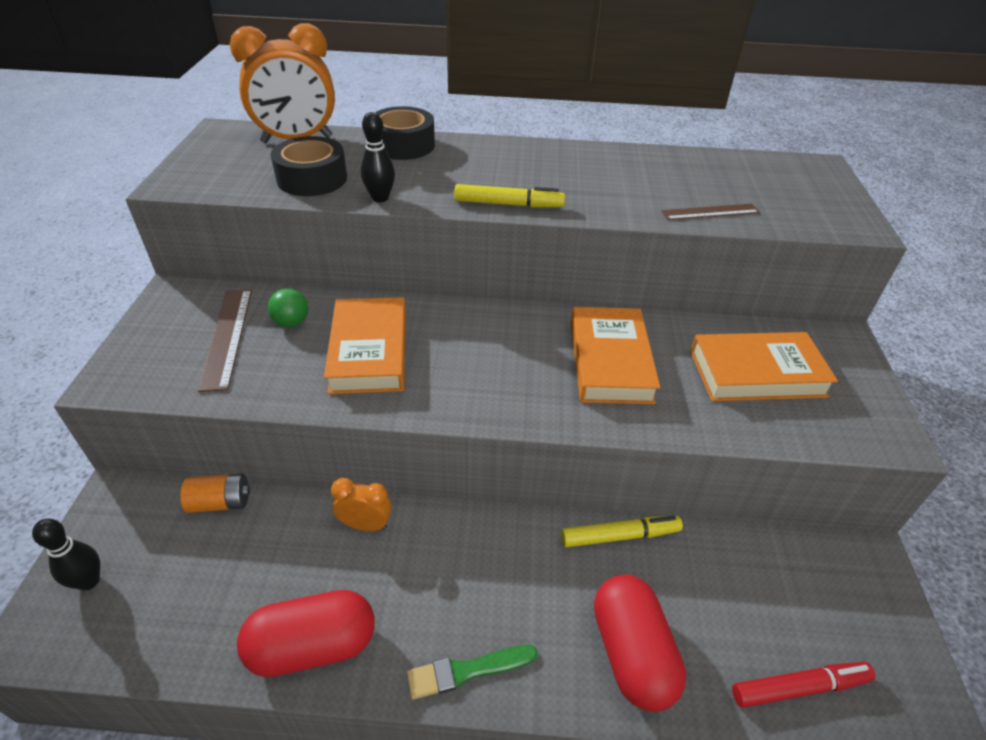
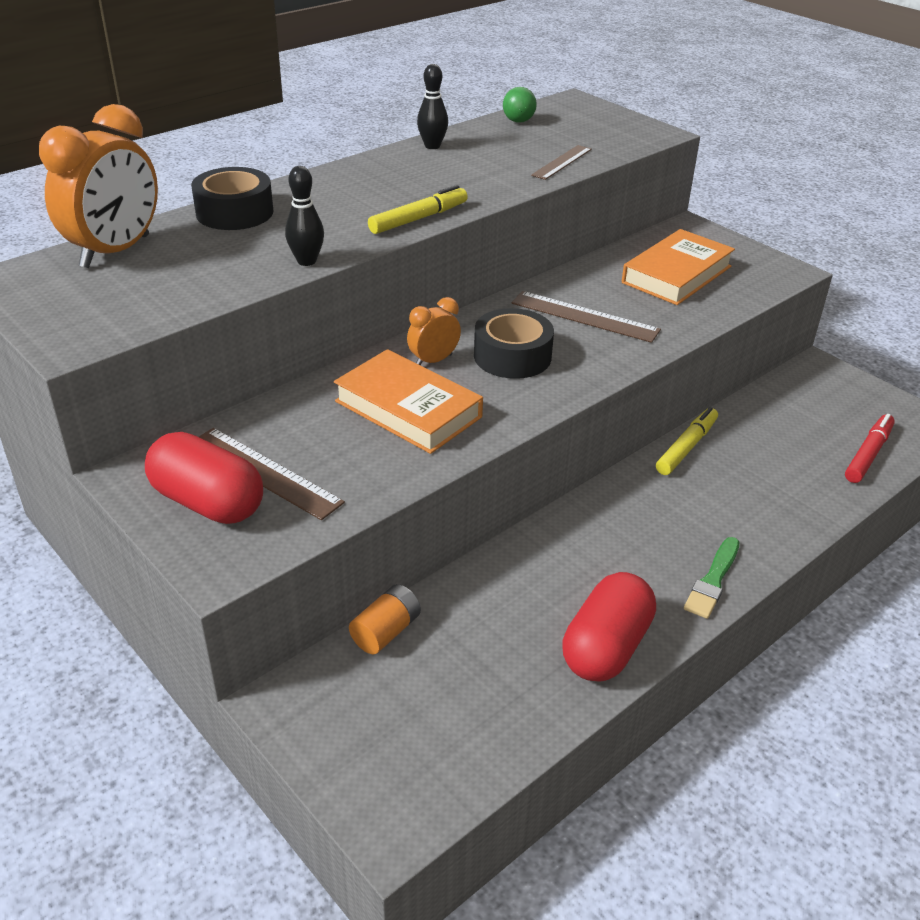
camera: 45 degrees left, 5 degrees down
black bowling pin [32,519,100,590] -> black bowling pin moved to [417,64,448,149]
green ball [268,288,309,328] -> green ball moved to [503,87,537,123]
black tape [270,136,347,196] -> black tape moved to [474,308,554,379]
orange clock [331,478,392,531] -> orange clock moved to [407,297,461,365]
orange book [571,307,660,404] -> brown ruler [512,291,661,343]
red capsule [594,575,686,712] -> red capsule moved to [145,432,263,524]

